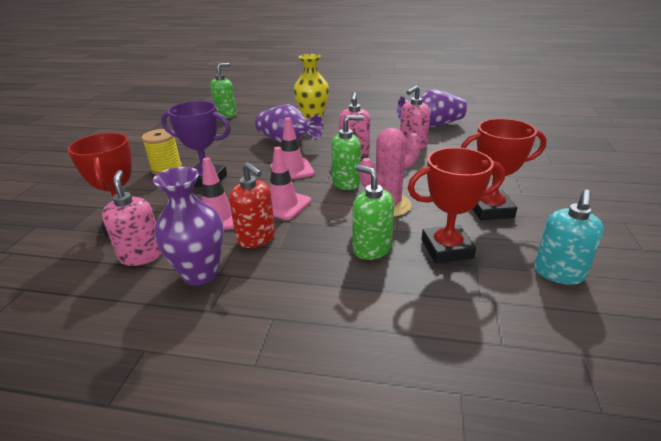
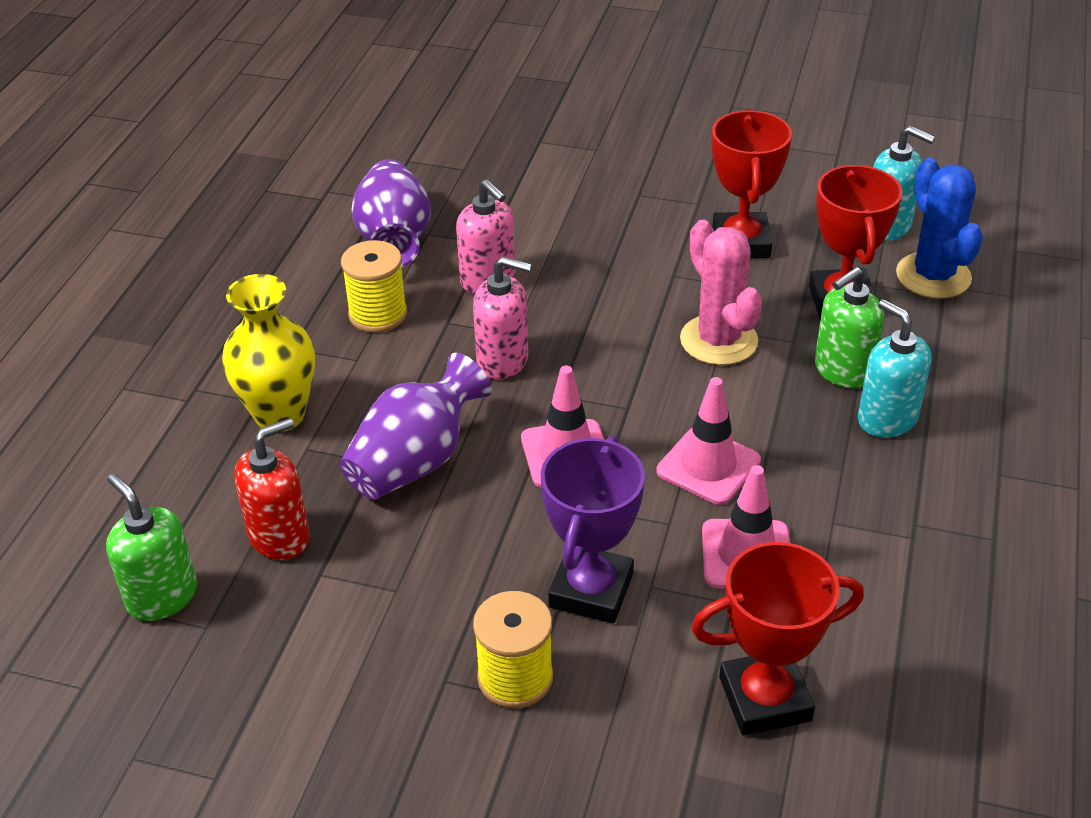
camera: 85 degrees left, 10 degrees up
pink soap dispenser [102,170,162,266] -> none
purple vase [153,167,224,286] -> none
red soap dispenser [229,162,275,248] -> red soap dispenser moved to [234,418,310,560]
green soap dispenser [331,115,364,190] -> none
none -> yellow spool [341,240,407,333]
none -> turquoise soap dispenser [858,299,931,438]
none -> blue cactus [896,158,983,299]

